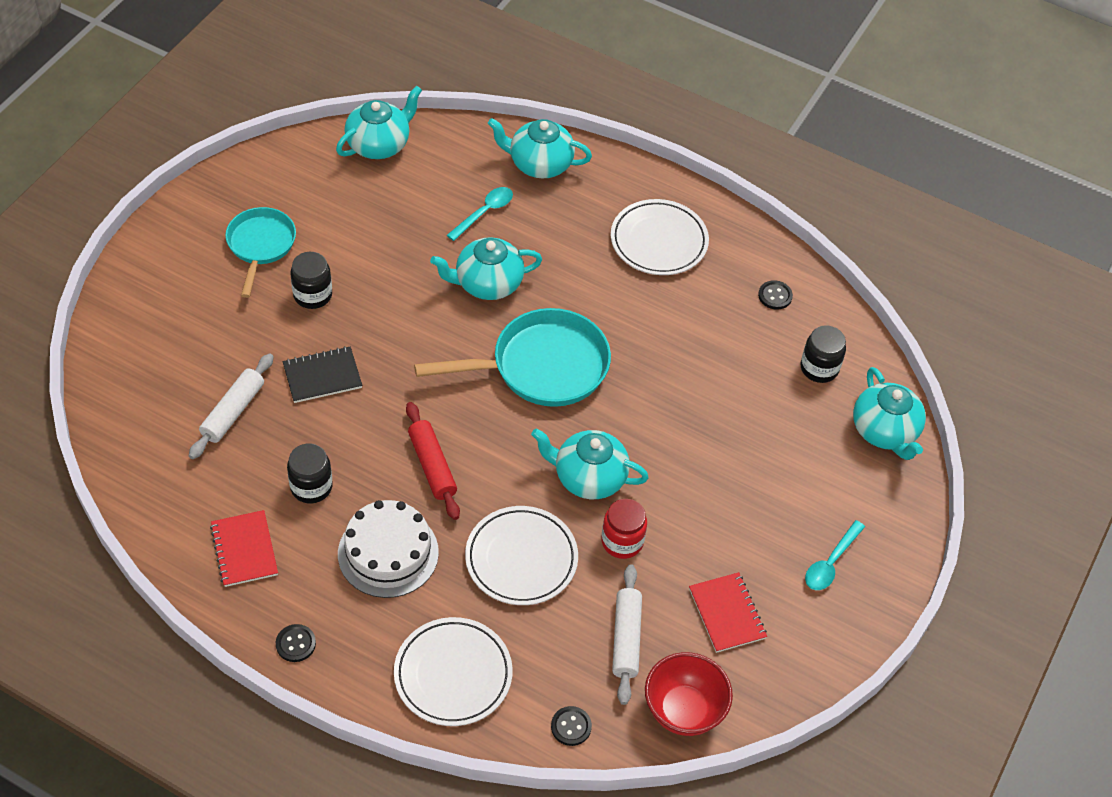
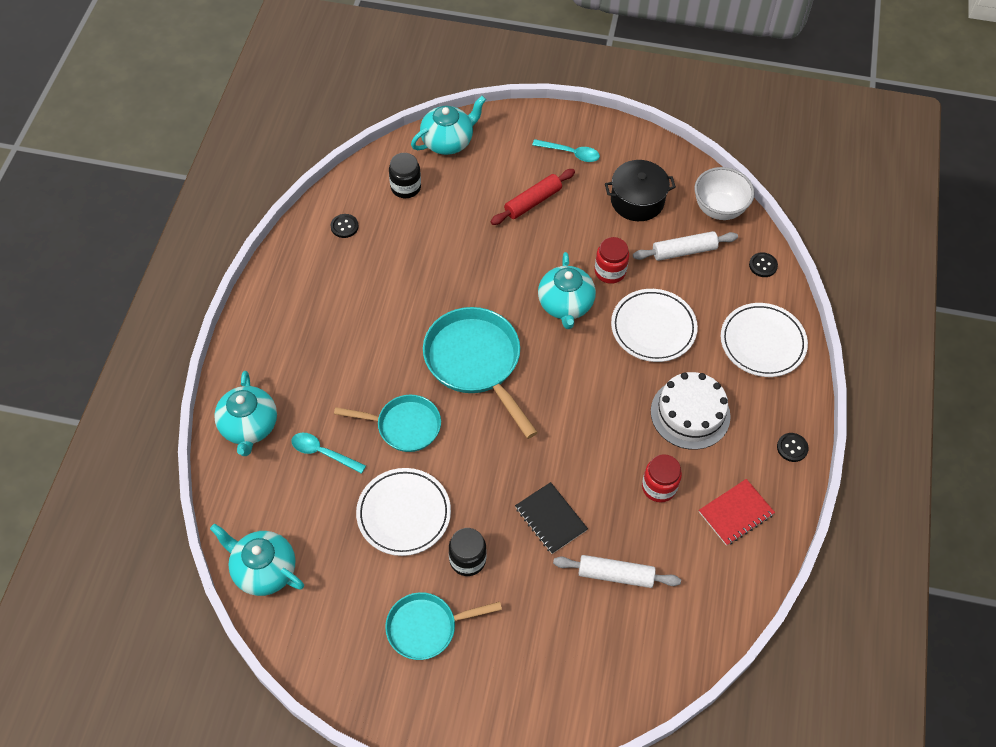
camera: 105 degrees left, 5 degrees up
black jar [287,443,333,503] -> red jar [642,454,682,502]
red rolling pin [406,402,460,520] -> red rolling pin moved to [491,169,575,225]
turquoise teapot [430,237,542,300] -> turquoise pan [334,395,441,452]
white plate [611,199,709,275] -> white plate moved to [356,468,451,556]
red bowl [645,652,733,736] -> white bowl [695,167,755,220]
red notebook [689,572,767,653] -> black pot [605,160,676,221]

